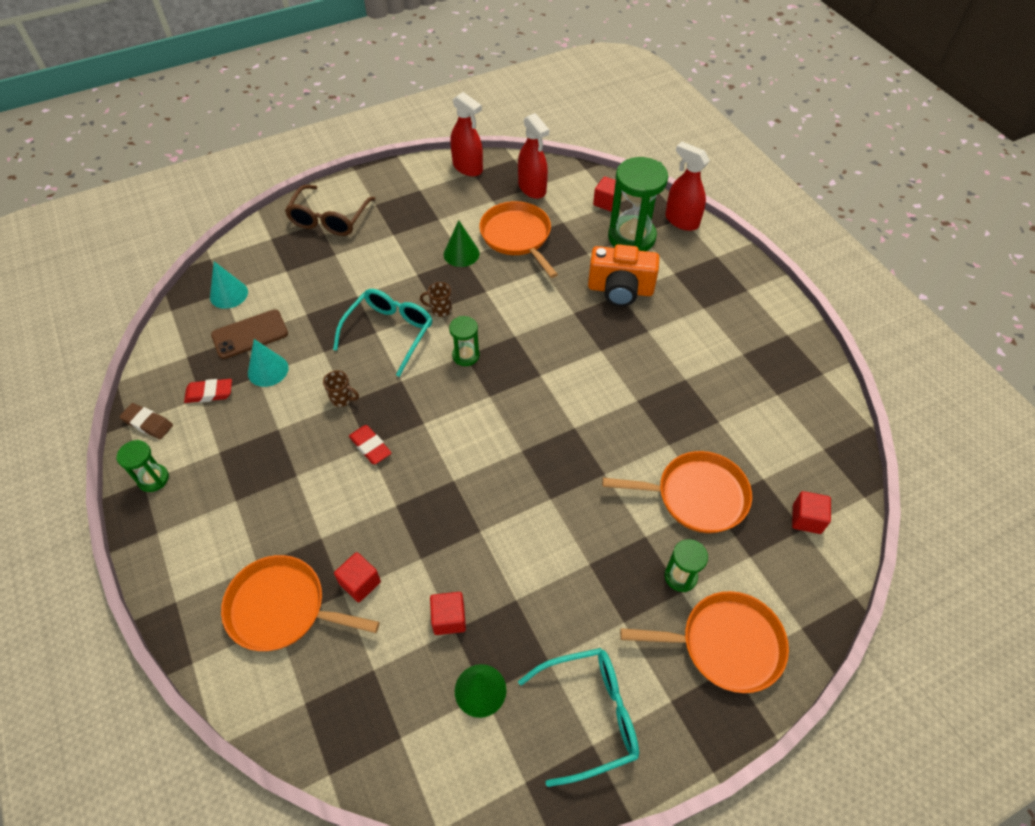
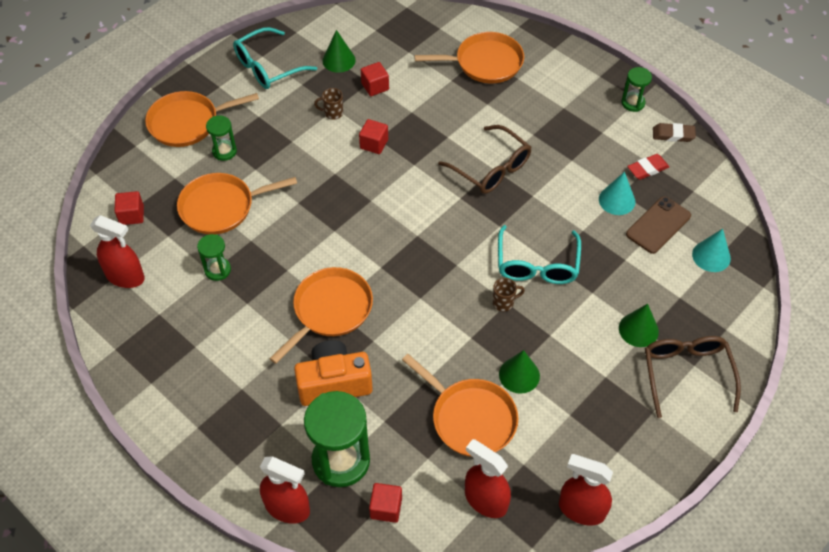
camera: 160 degrees right, 0 degrees up
brown mug [323,370,359,407] -> brown mug moved to [314,88,343,120]
red cube [334,552,381,602] -> red cube moved to [359,119,388,154]
red eraser [349,425,391,464] -> brown glasses [438,125,531,194]
green hourglass [449,316,480,366] -> green hourglass moved to [197,234,231,281]
none -> red spray bottle [90,215,145,288]
none -> orange pan [269,267,373,364]
none -> green cone [619,304,659,347]

